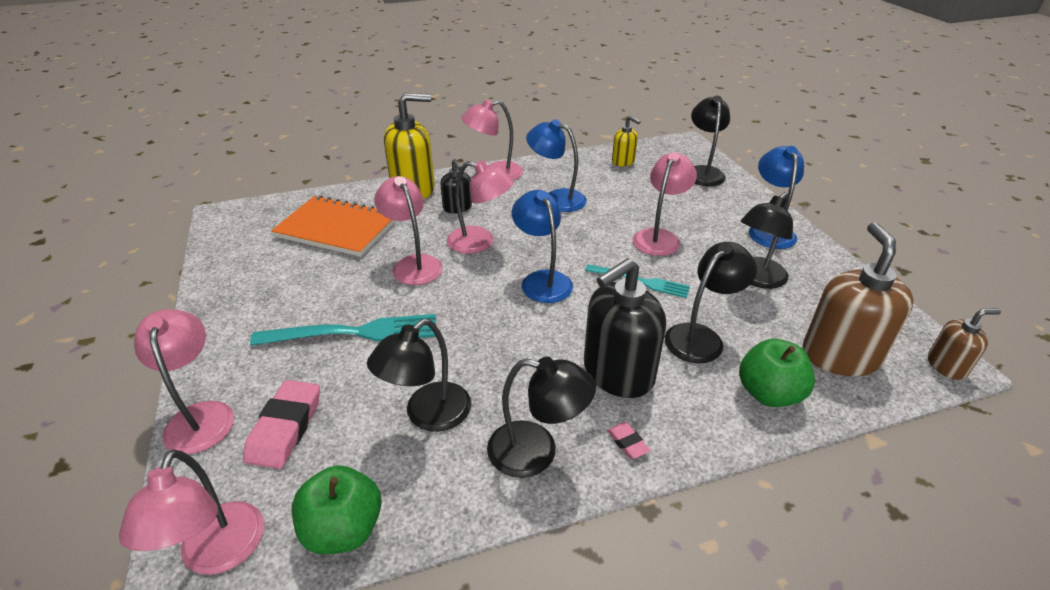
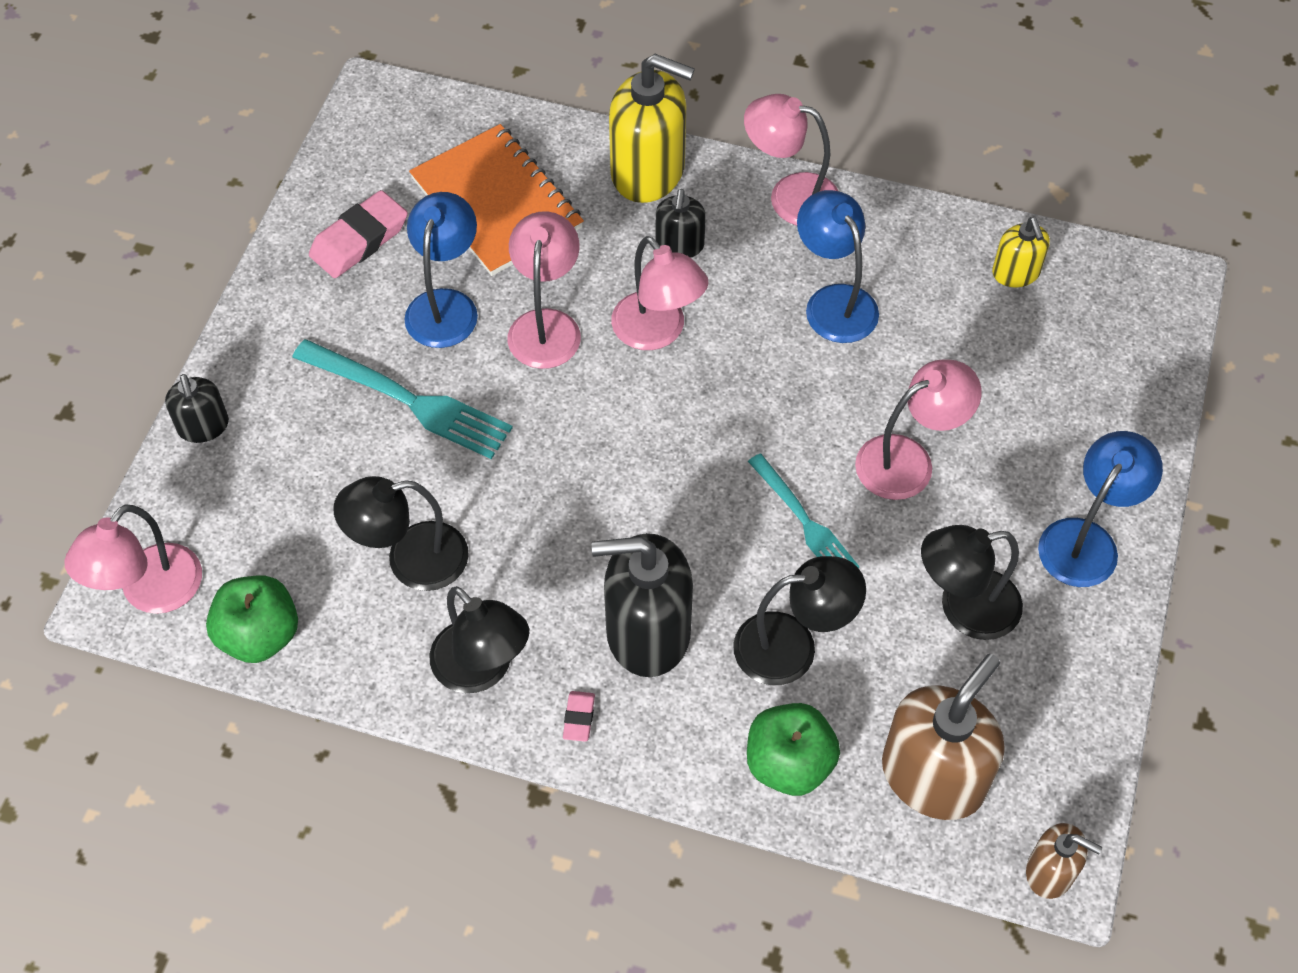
camera: 35 degrees right, 20 degrees up
pink lamp [134,309,234,454] -> black soap dispenser [165,374,229,443]
pink eraser [243,380,320,469] -> pink eraser moved to [309,190,408,278]
blue lamp [512,190,573,303] -> blue lamp moved to [404,192,478,348]
black lamp [691,96,730,186] -> none

